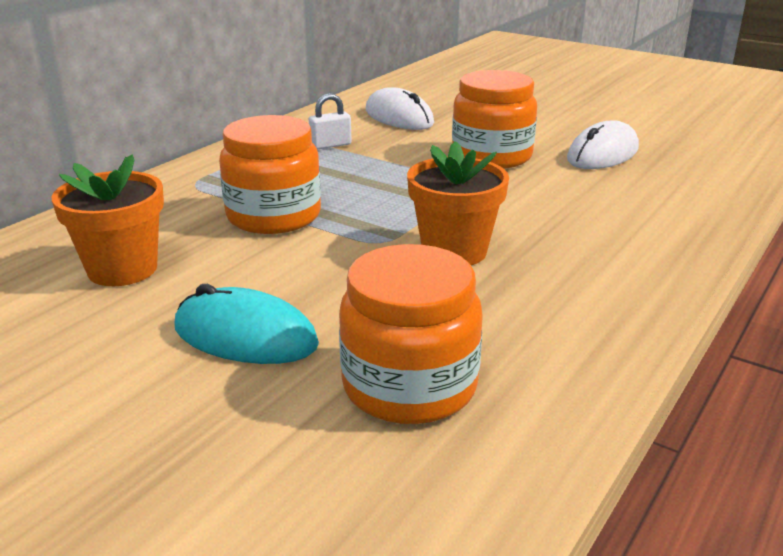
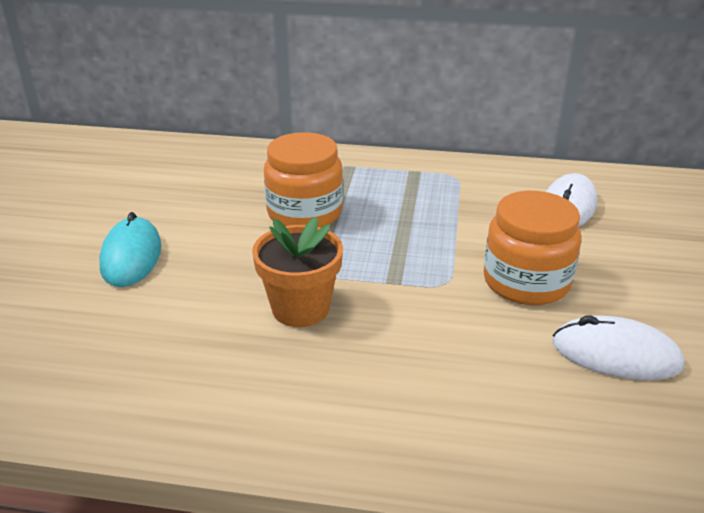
camera: 65 degrees right, 5 degrees up
orange flower pot [52,155,164,286] -> none
white padlock [309,93,352,150] -> none
orange jar [339,244,483,424] -> none

